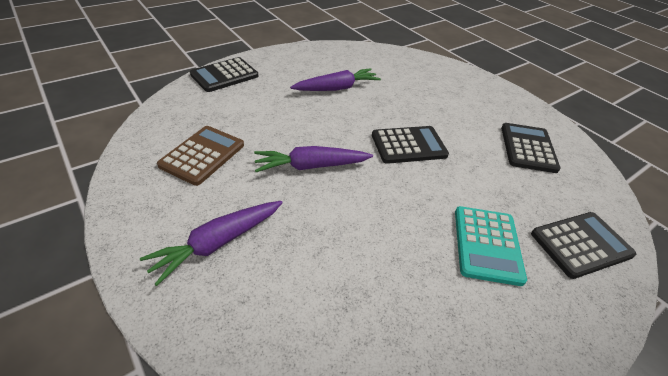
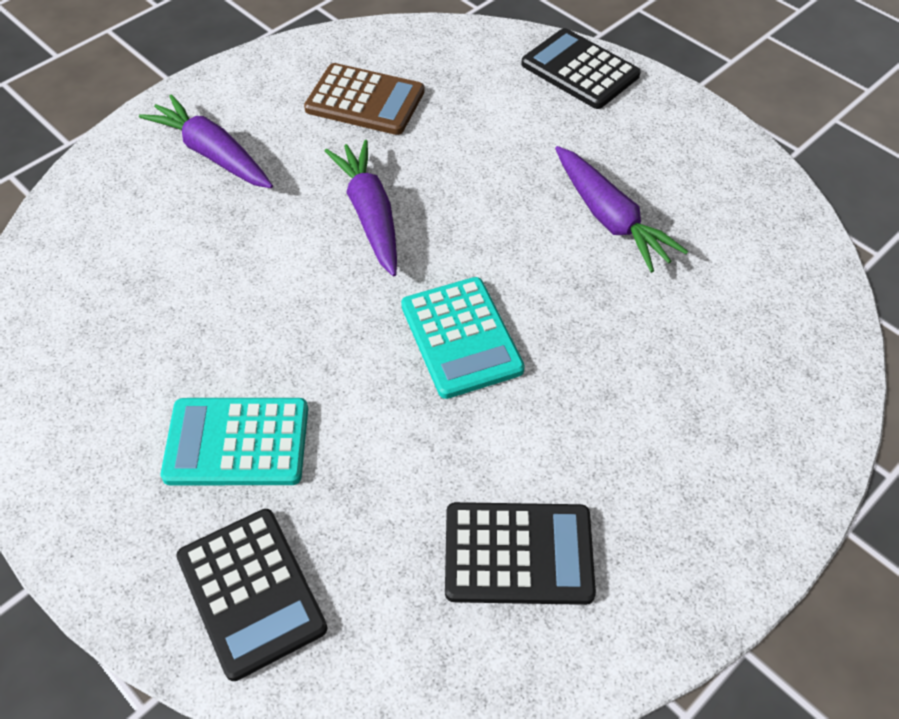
camera: 85 degrees right, 10 degrees up
black calculator [372,126,449,164] -> turquoise calculator [401,277,525,399]

